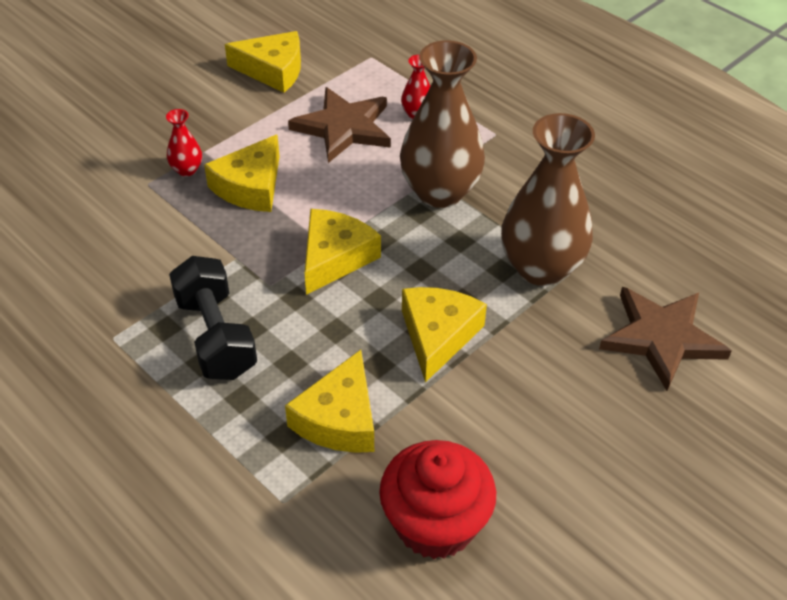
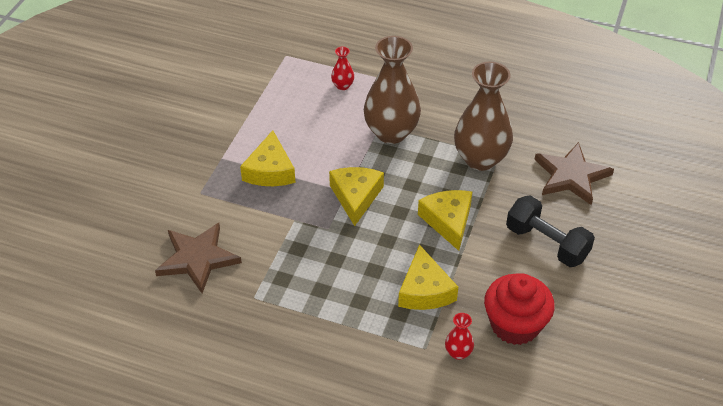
camera: 25 degrees left, 0 degrees up
red vase [166,109,202,176] -> red vase moved to [445,313,474,360]
black dumbbell [169,256,257,380] -> black dumbbell moved to [506,195,595,267]
yellow cheese [225,31,301,93] -> none
brown star [288,87,391,163] -> brown star moved to [155,223,242,293]

